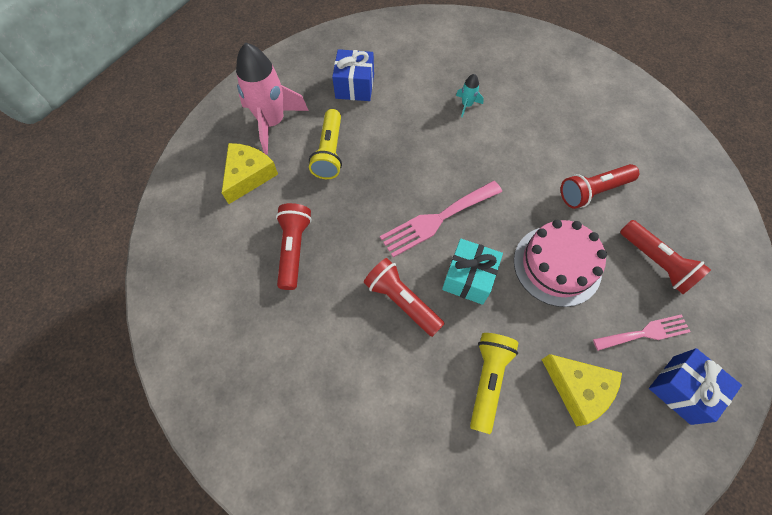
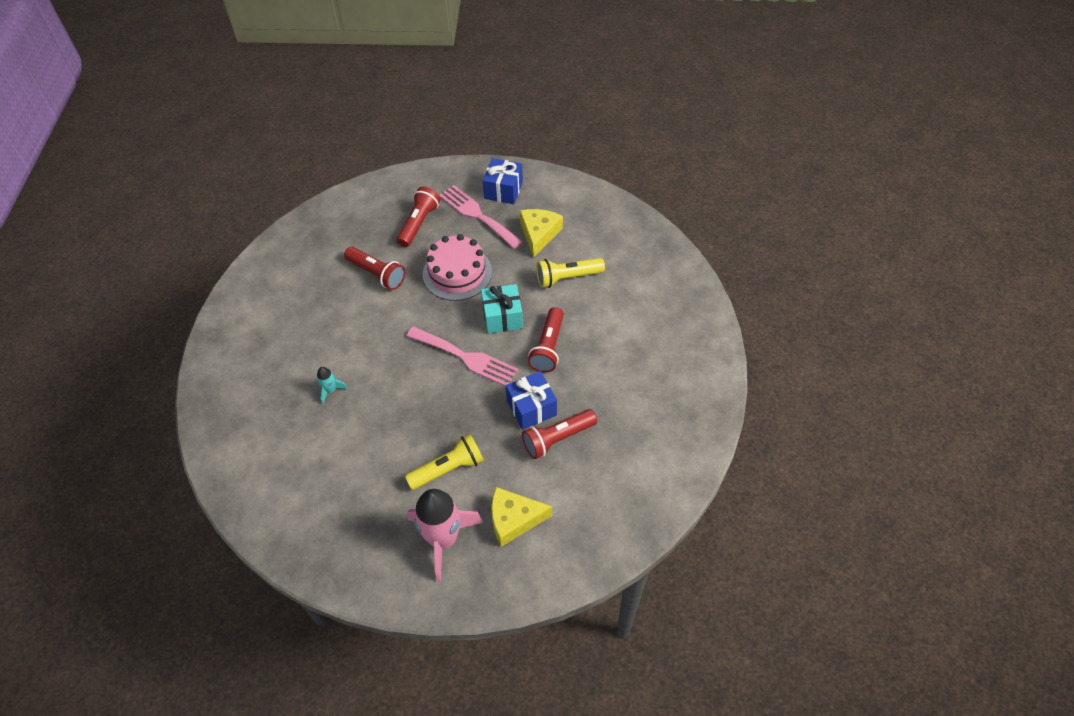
camera: 120 degrees left, 10 degrees down
blue gift [332,49,374,101] -> blue gift moved to [506,371,557,430]
pink fork [593,314,691,351] -> pink fork [439,185,523,249], size x1.51

